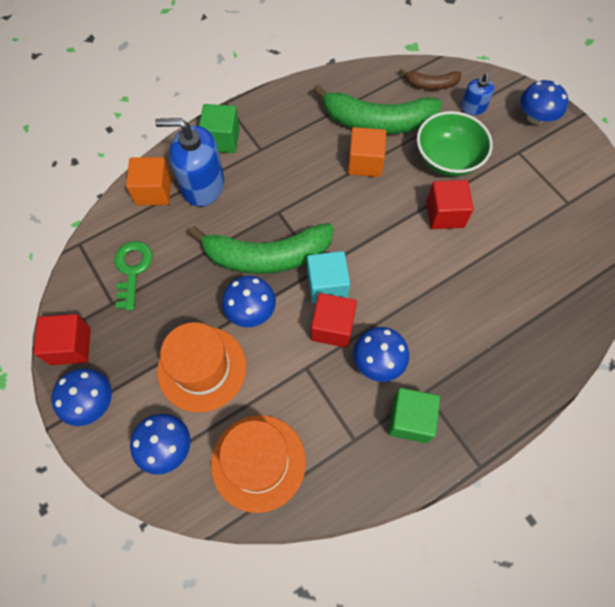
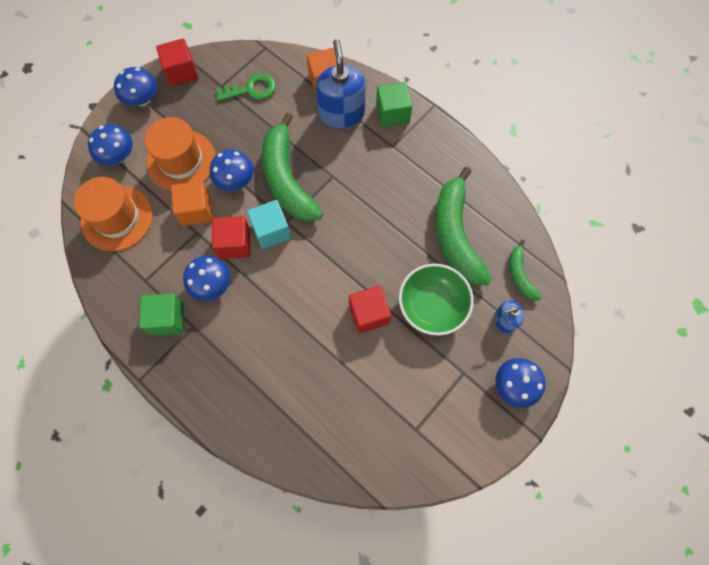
camera: 75 degrees right, 5 degrees up
orange cube [348,127,386,177] -> orange cube moved to [171,181,212,226]
brown banana [399,68,462,90] -> green banana [509,240,542,301]

